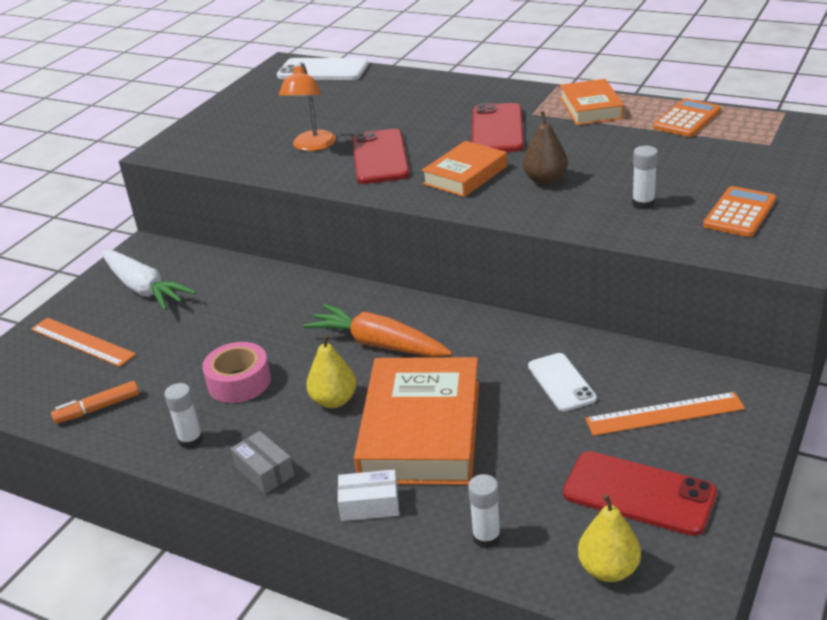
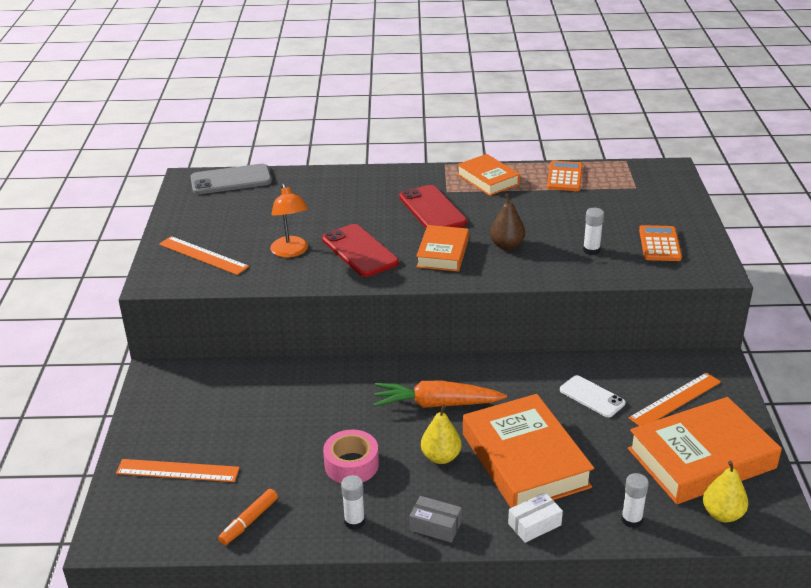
camera: 30 degrees left, 0 degrees up
white carrot [102,250,196,310] -> none
white phone [277,58,368,80] -> grey phone [190,164,272,194]
red phone [563,451,717,536] -> orange book [628,397,782,504]
none -> orange ruler [159,236,249,275]

